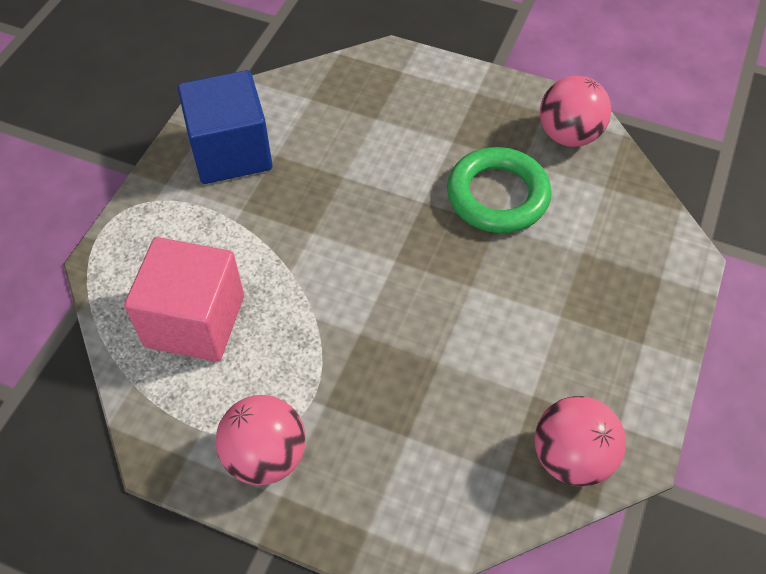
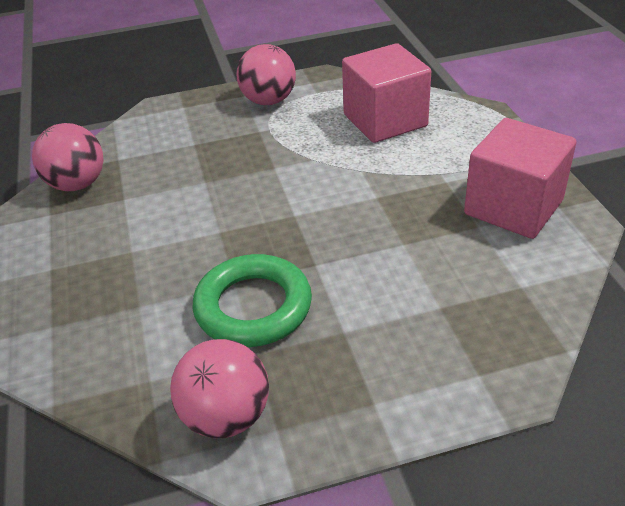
camera: 145 degrees right, 15 degrees down
blue cube [178,70,272,184] -> pink cube [464,118,576,239]

